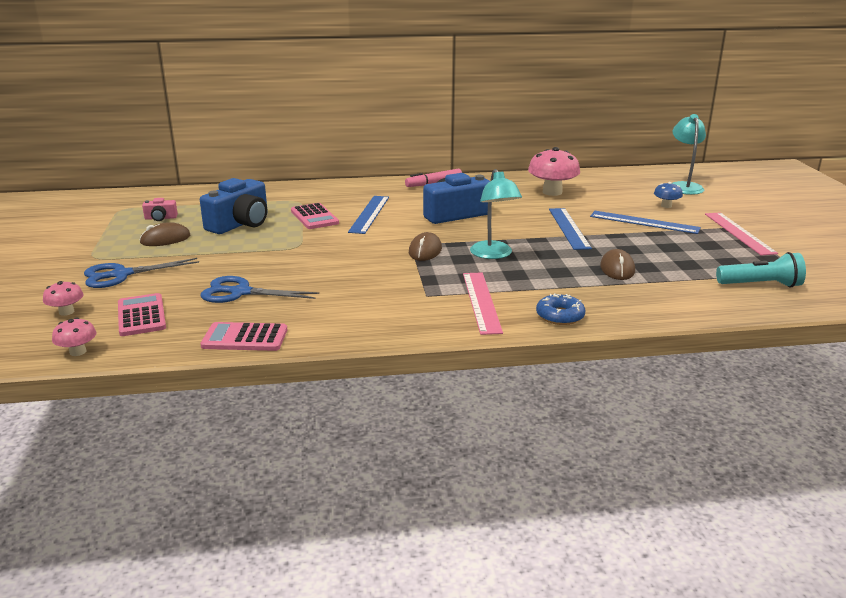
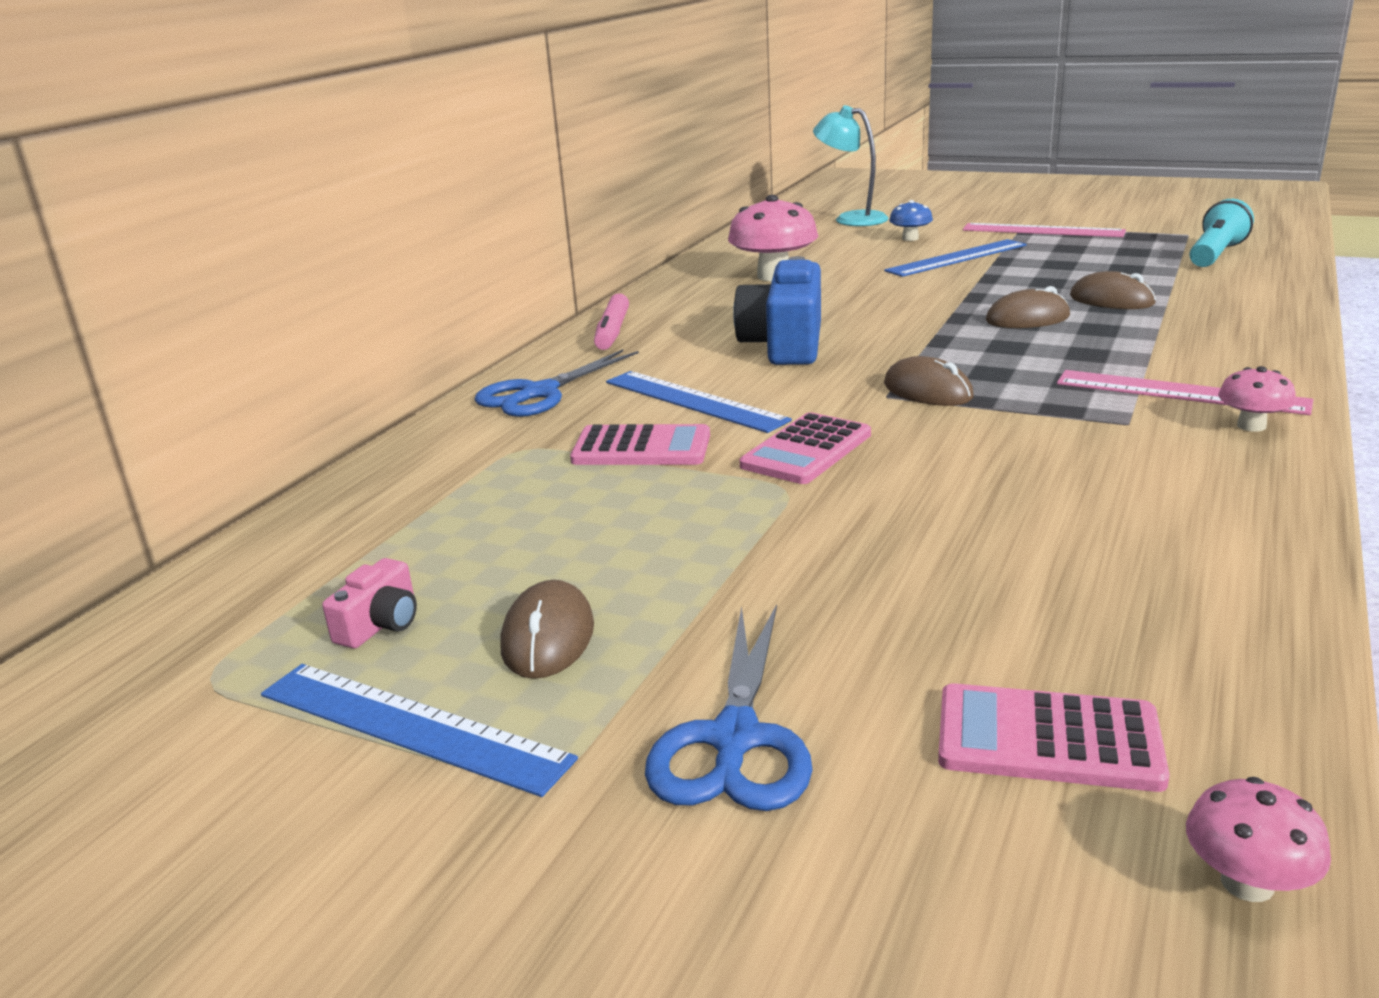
camera: 55 degrees left, 0 degrees up
pink mushroom [43,281,84,316] -> pink mushroom moved to [1218,366,1296,432]
blue camera [200,178,268,234] -> none
blue scissors [200,276,319,303] -> blue scissors moved to [474,349,639,417]
pink calculator [200,322,287,351] -> pink calculator moved to [740,412,871,484]
turquoise lamp [470,169,522,259] -> none
blue donut [536,293,585,325] -> none
blue ruler [549,208,592,250] -> blue ruler moved to [261,664,578,797]
none -> brown mouse [986,286,1070,328]

